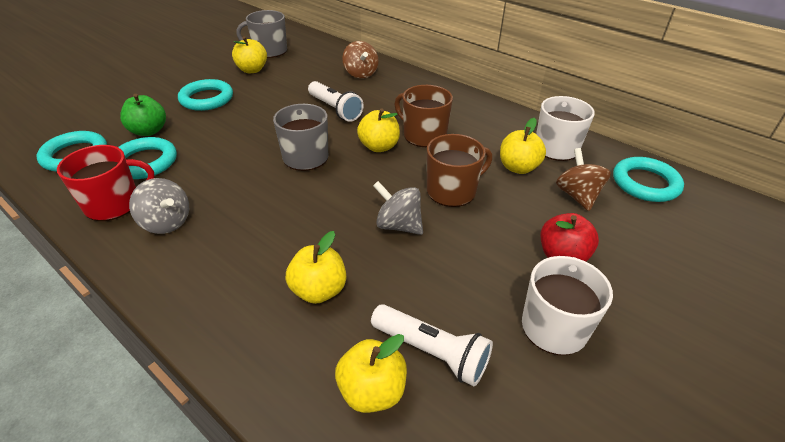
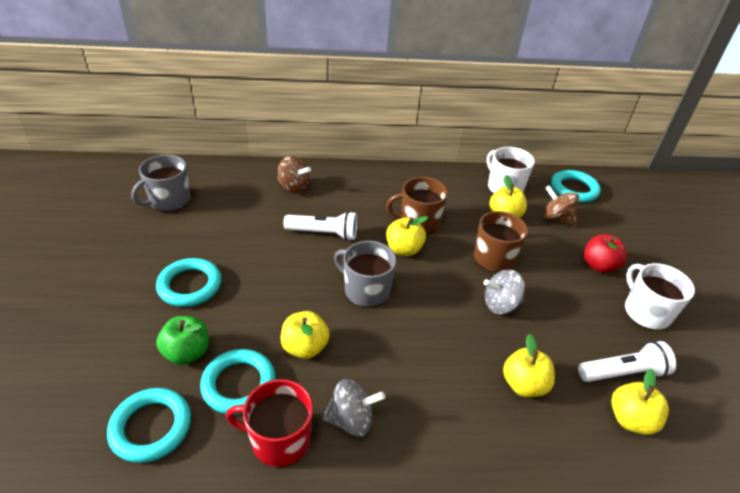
camera: 45 degrees left, 0 degrees up
red mug [57,145,155,221] -> red mug turned 105 degrees counterclockwise [226,379,313,468]
yellow apple [232,36,267,73] -> yellow apple moved to [281,311,330,359]

